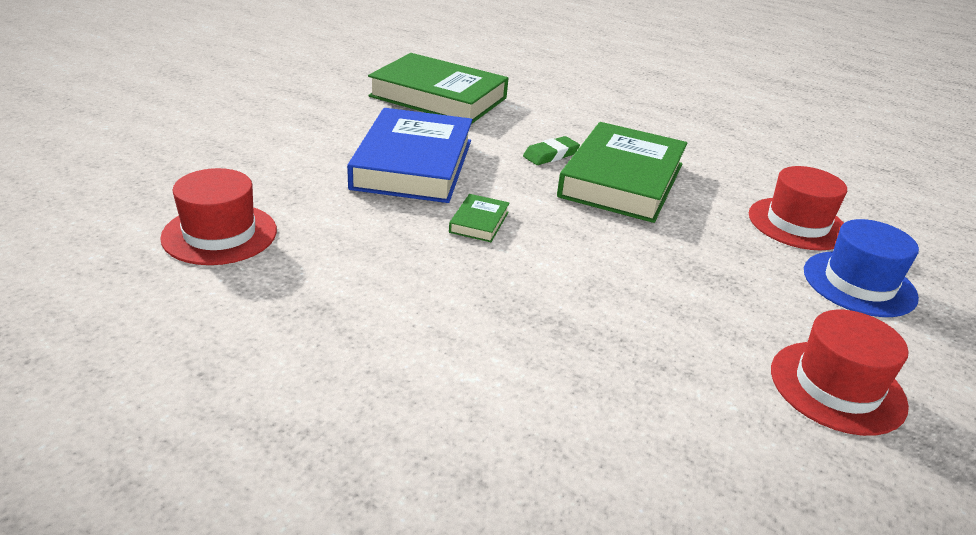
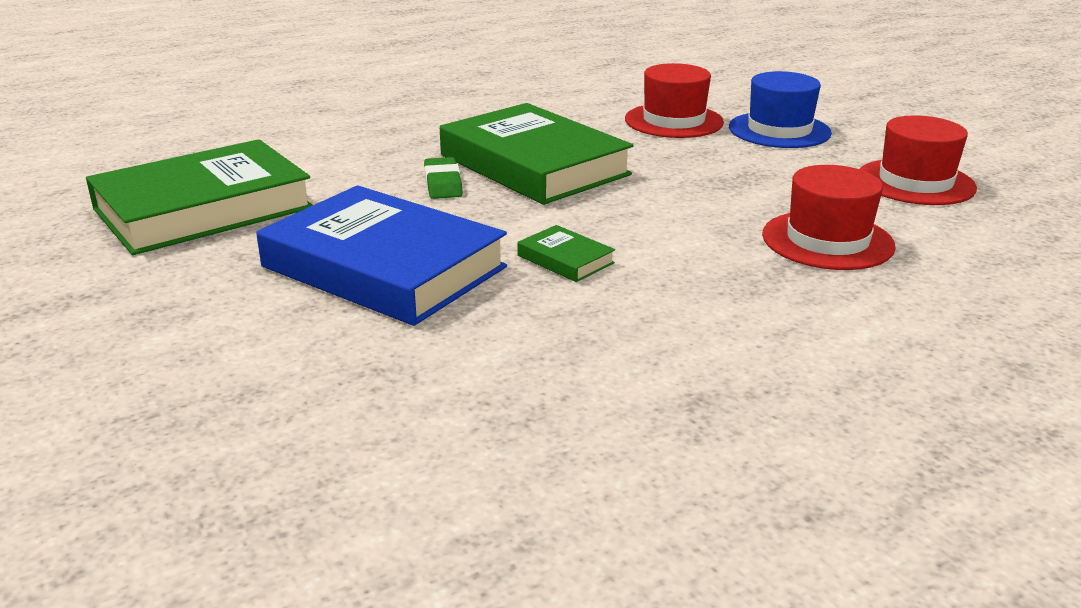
camera: 60 degrees left, 5 degrees down
red hat [160,168,277,265] -> red hat moved to [762,165,896,270]

